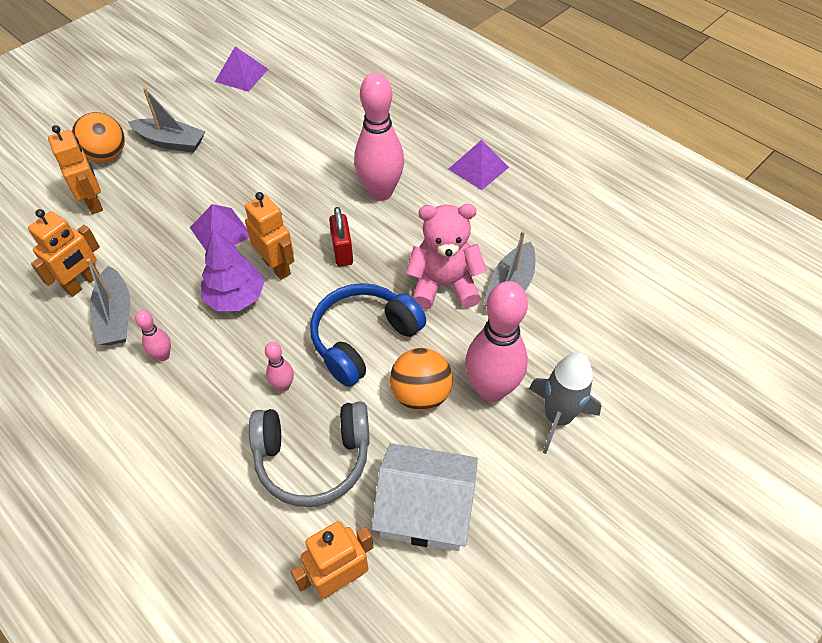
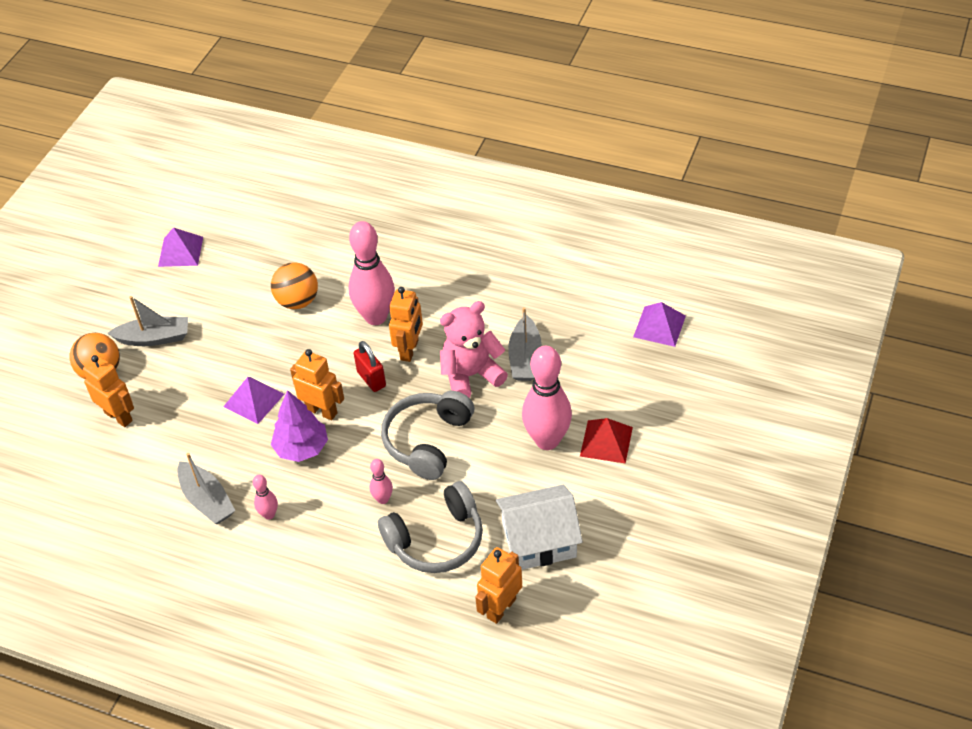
camera: 20 degrees left, 5 degrees down
orange robot [28,209,100,297] -> orange robot moved to [389,287,423,362]
blue headphones [310,283,426,387] -> grey headphones [381,391,474,480]
orange ball [390,348,453,411] -> orange ball moved to [271,262,318,309]
purple pyramid [449,140,509,190] -> purple pyramid moved to [633,302,686,347]
grey rocket [529,352,601,454] -> red pyramid [580,418,633,464]

